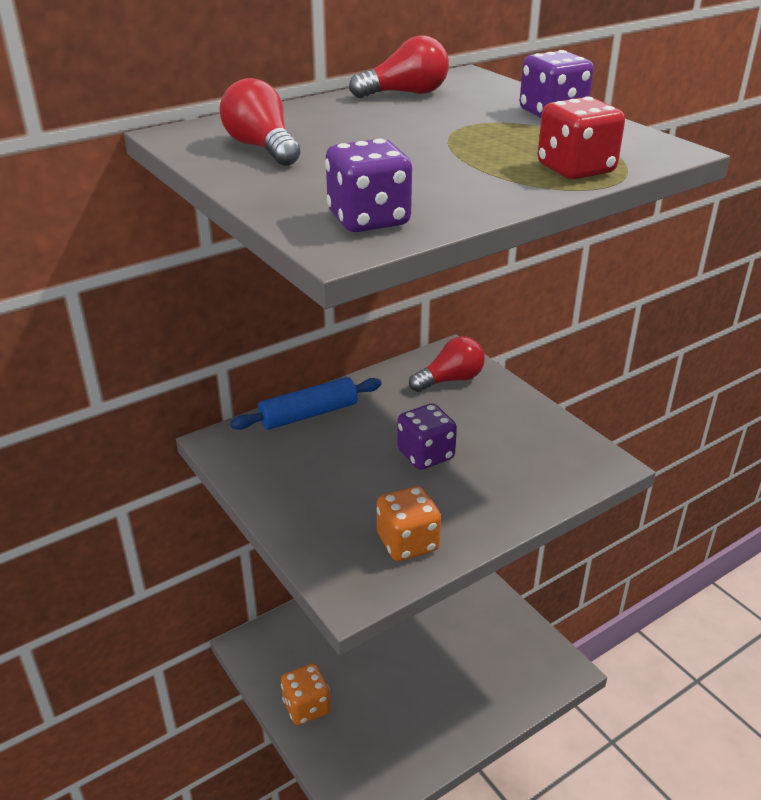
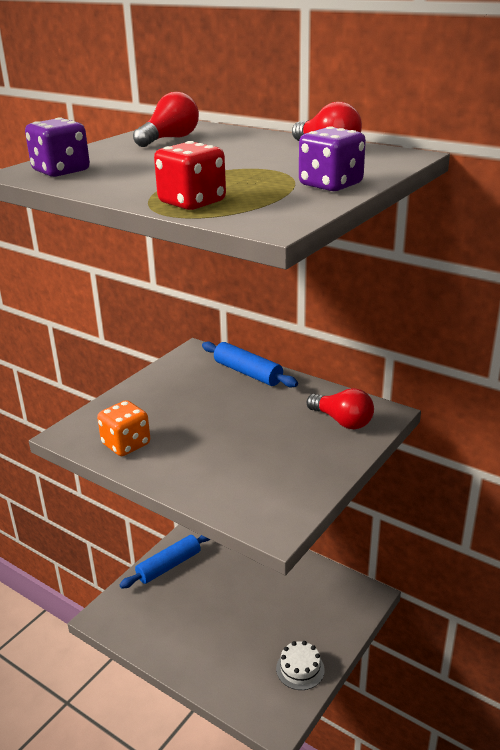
camera: 70 degrees right, 5 degrees down
orange dice [281,663,331,725] -> blue rolling pin [120,535,210,589]
purple dice [397,404,457,470] -> none
none -> white cake [276,641,325,690]

